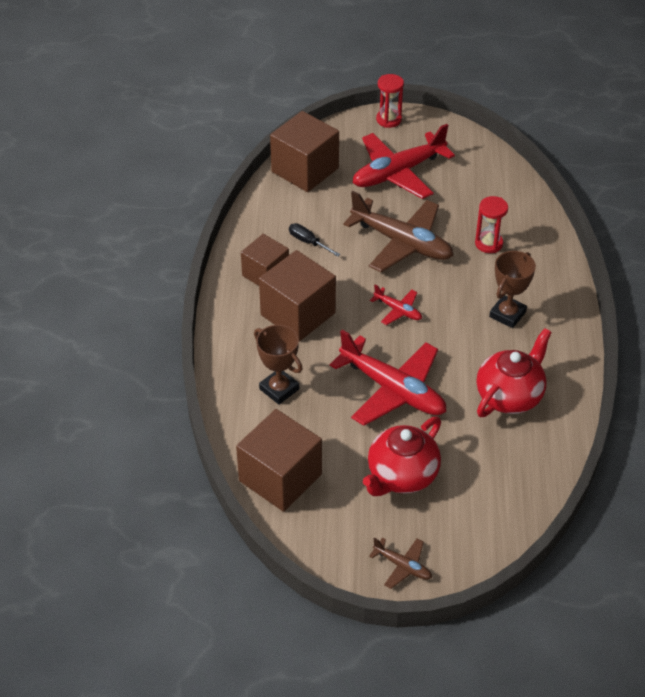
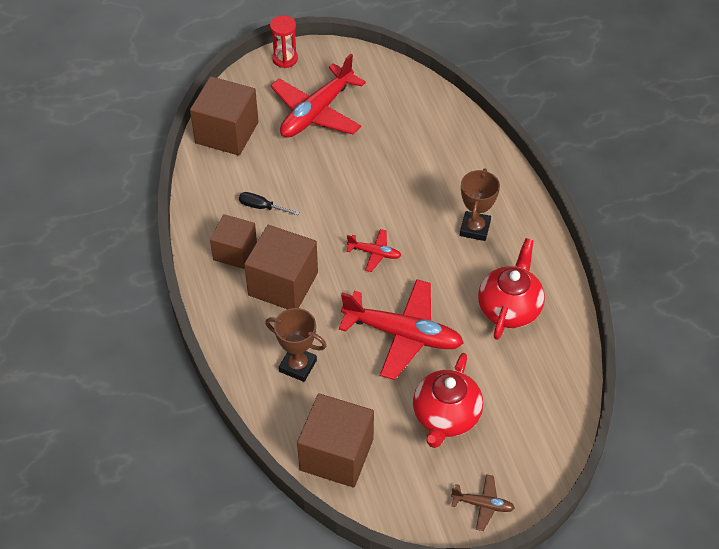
camera: 20 degrees left, 5 degrees up
brown plane [343,191,453,272] -> none
red hourglass [475,196,508,253] -> none

